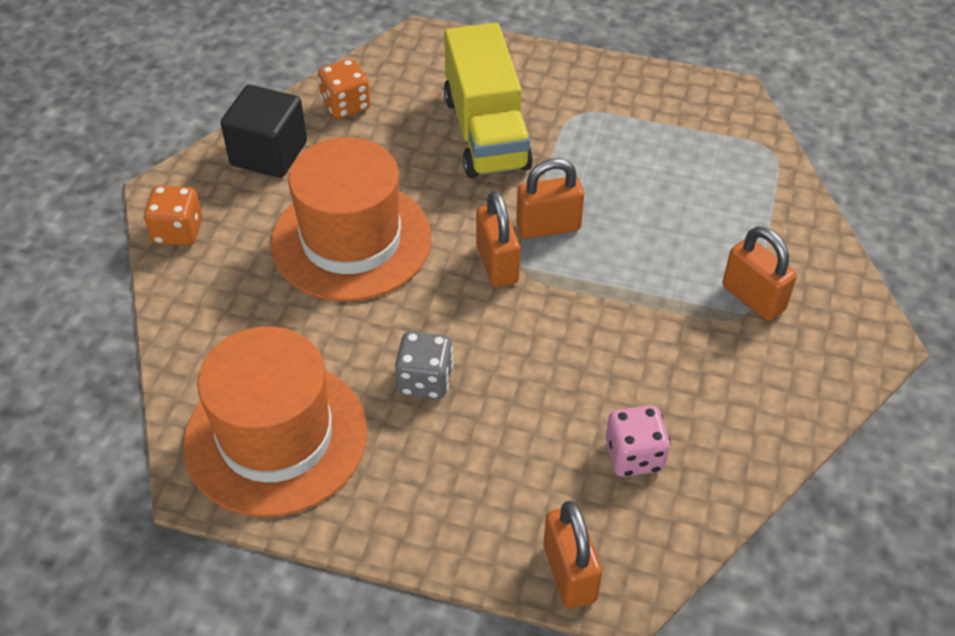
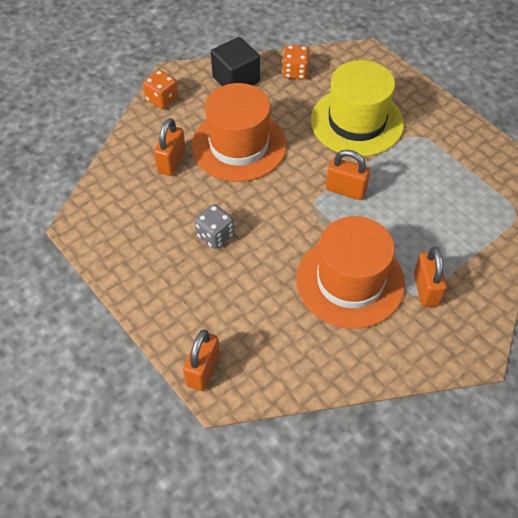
camera: 35 degrees right, 5 degrees up
orange hat [183,326,367,517] -> orange hat moved to [296,216,405,329]
yellow truck [444,23,533,178] -> yellow hat [311,60,404,157]
orange padlock [476,190,520,287] -> orange padlock moved to [154,118,186,176]
pink dice [606,405,671,477] -> none

